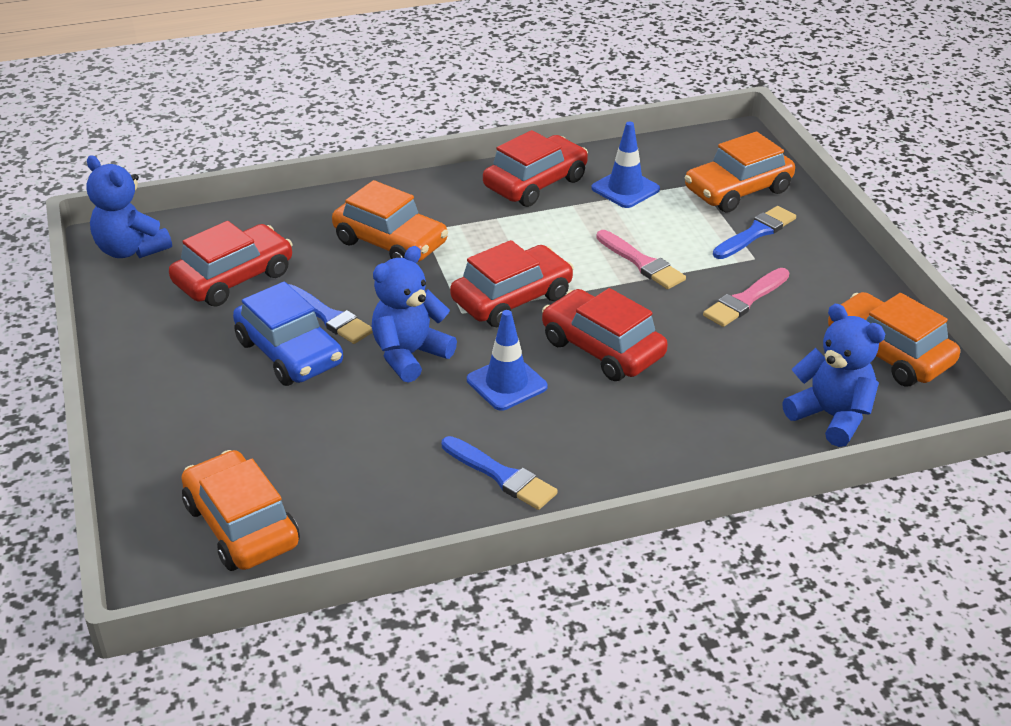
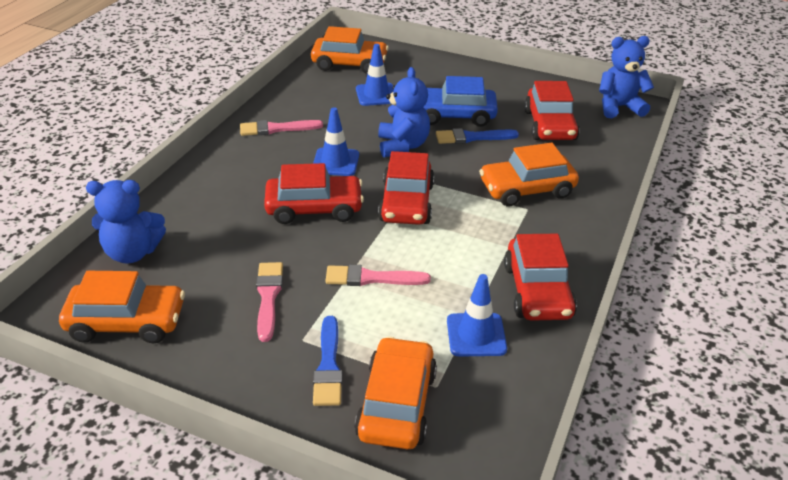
camera: 130 degrees right, 0 degrees up
blue brush [442,436,558,510] -> pink brush [240,120,323,136]
none -> blue traffic cone [356,44,394,106]

